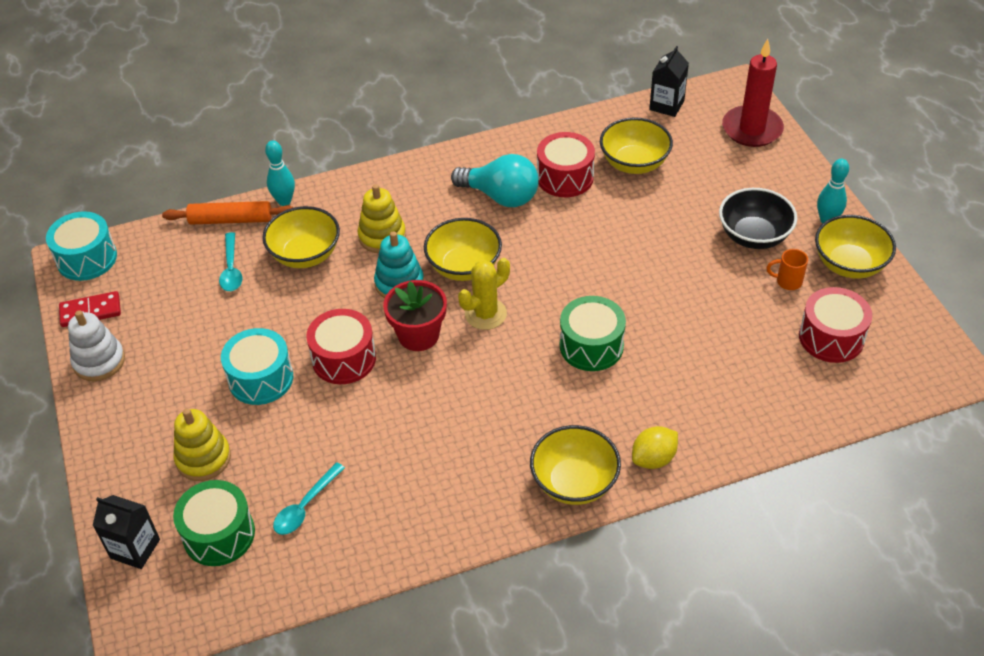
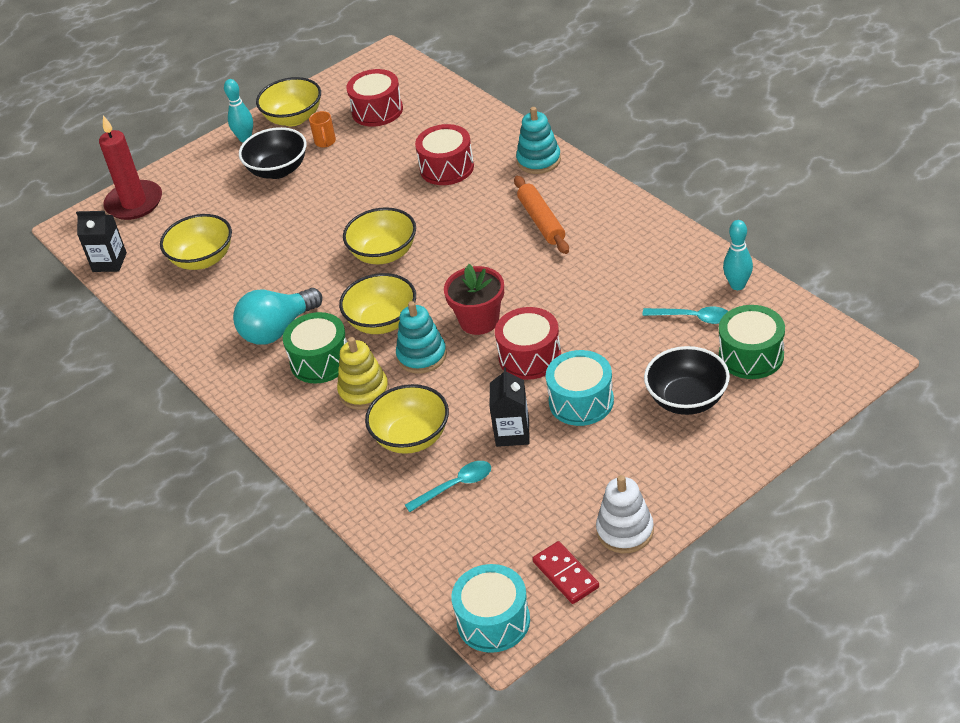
camera: 105 degrees left, 5 degrees down
black carton [93,495,160,569] -> black carton moved to [490,367,530,447]
orange rolling pin [162,201,294,225] -> orange rolling pin moved to [514,176,569,254]
yellow stacking toy [174,409,231,481] -> black bowl [644,346,730,415]
turquoise bowling pin [265,140,295,206] -> turquoise bowling pin moved to [723,220,753,290]
turquoise light bulb [451,154,539,207] -> turquoise light bulb turned 135 degrees counterclockwise [233,288,322,345]
yellow cactus [458,258,510,330] -> none
yellow bowl [530,425,621,505] -> yellow bowl moved to [343,207,416,264]
red drum [537,132,595,197] -> red drum moved to [415,124,474,185]
green drum [560,296,626,371] -> green drum moved to [283,312,347,384]
yellow lemon [632,426,678,469] -> turquoise stacking toy [516,107,561,174]

